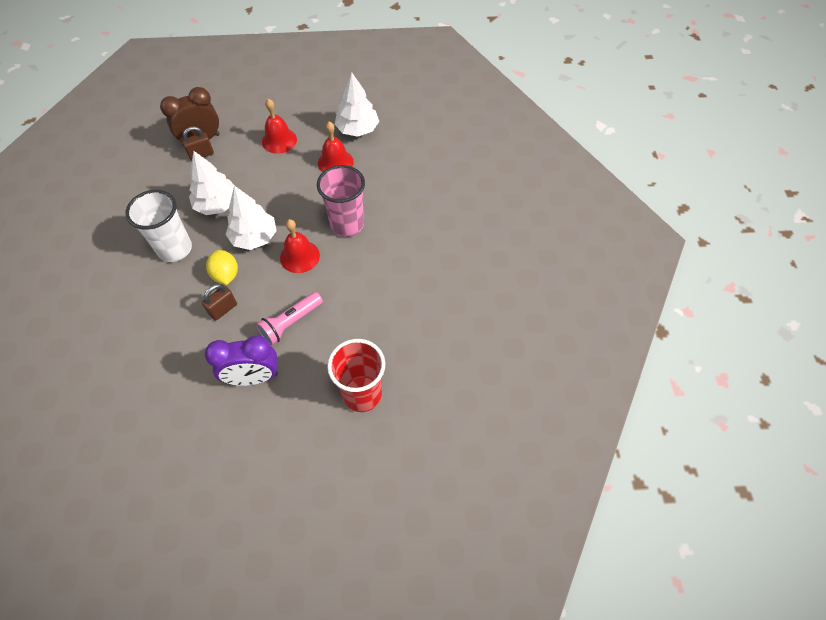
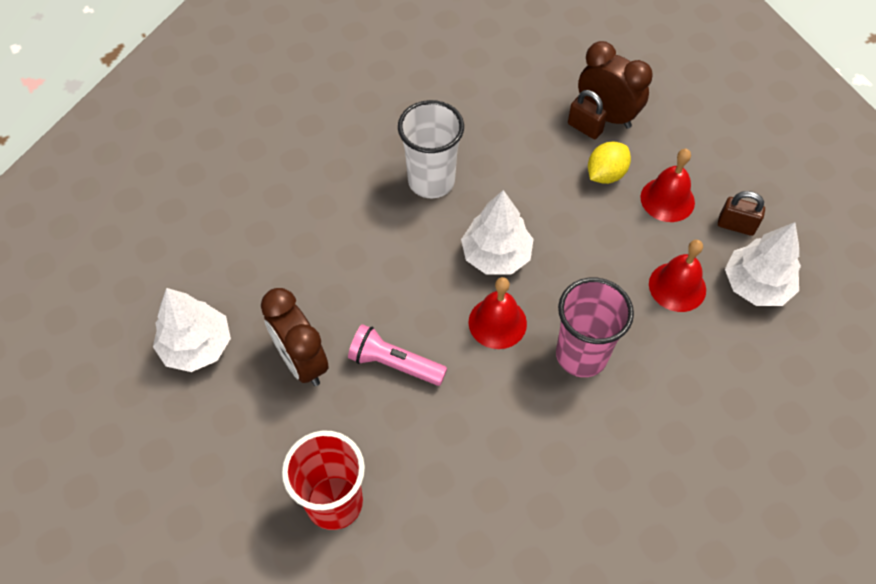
camera: 65 degrees right, 0 degrees up
white tree [189,151,234,215] -> white tree moved to [153,288,231,372]
brown padlock [202,284,237,321] -> brown padlock moved to [718,191,765,236]
purple clock [205,335,278,386] -> brown clock [261,288,329,386]
yellow lemon [206,250,238,285] -> yellow lemon moved to [588,142,631,184]

